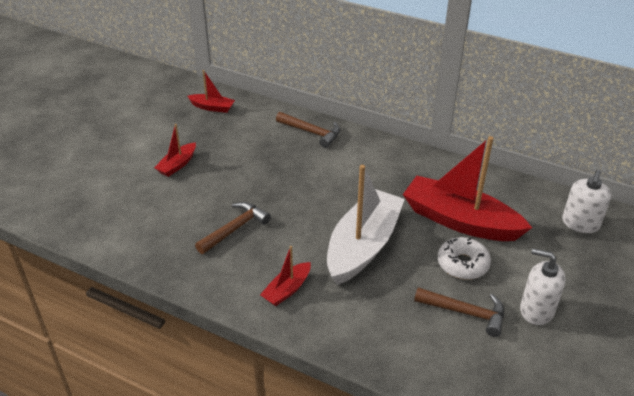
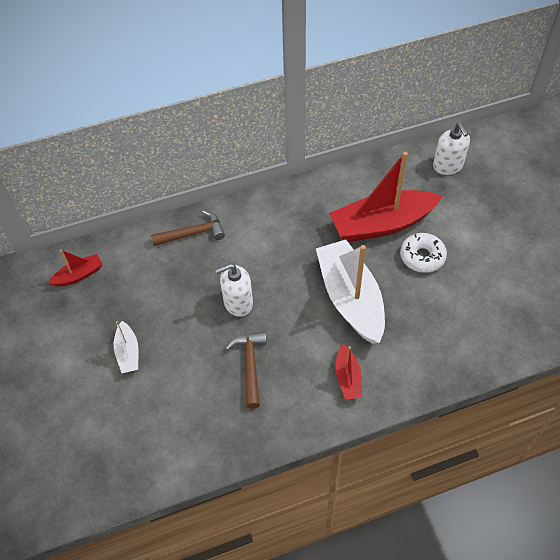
camera: 45 degrees left, 15 degrees up
red boat [154,124,196,177] -> white boat [114,321,139,373]
brown hammer [414,287,504,337] -> none
white soap dispenser [520,248,566,325] -> white soap dispenser moved to [215,264,253,317]

